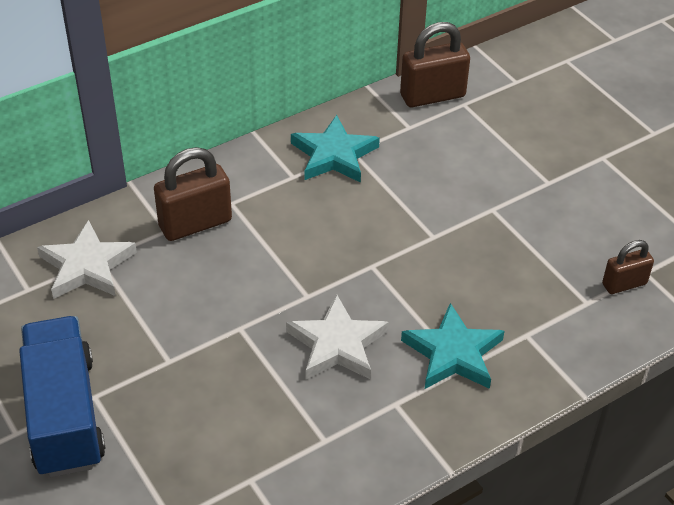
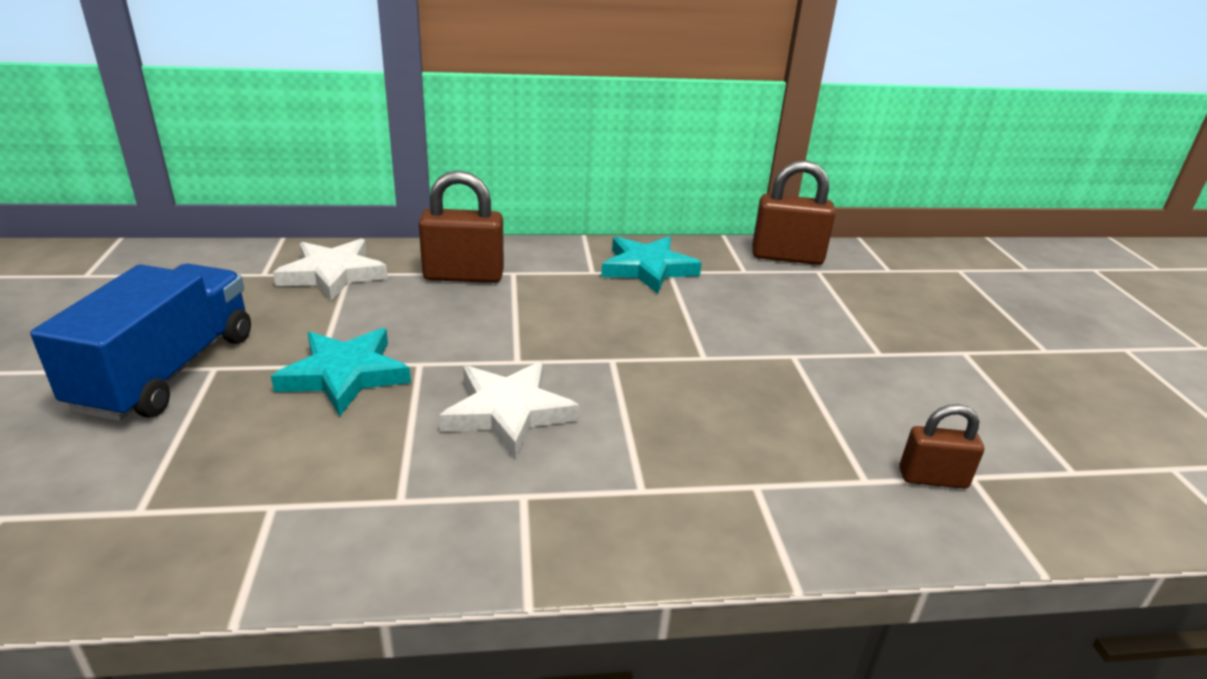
camera: 25 degrees right, 15 degrees down
turquoise star [401,303,505,389] -> turquoise star moved to [271,328,411,416]

